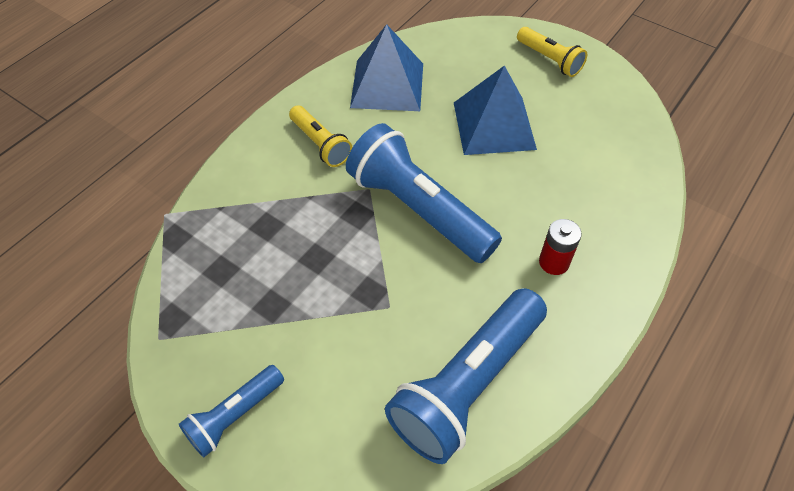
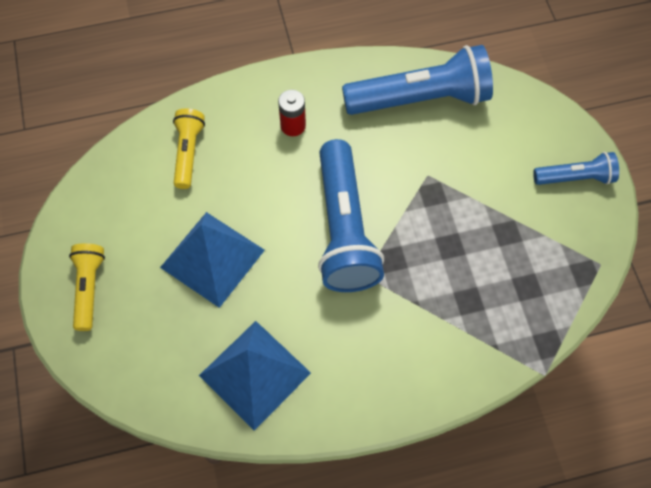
camera: 140 degrees left, 10 degrees up
yellow flashlight [289,105,352,167] -> yellow flashlight moved to [173,108,205,189]

